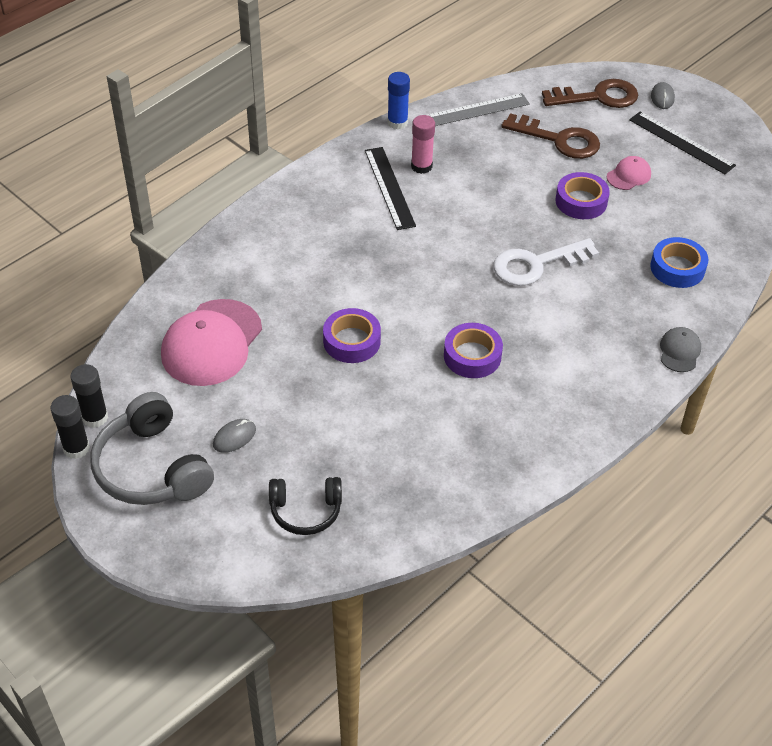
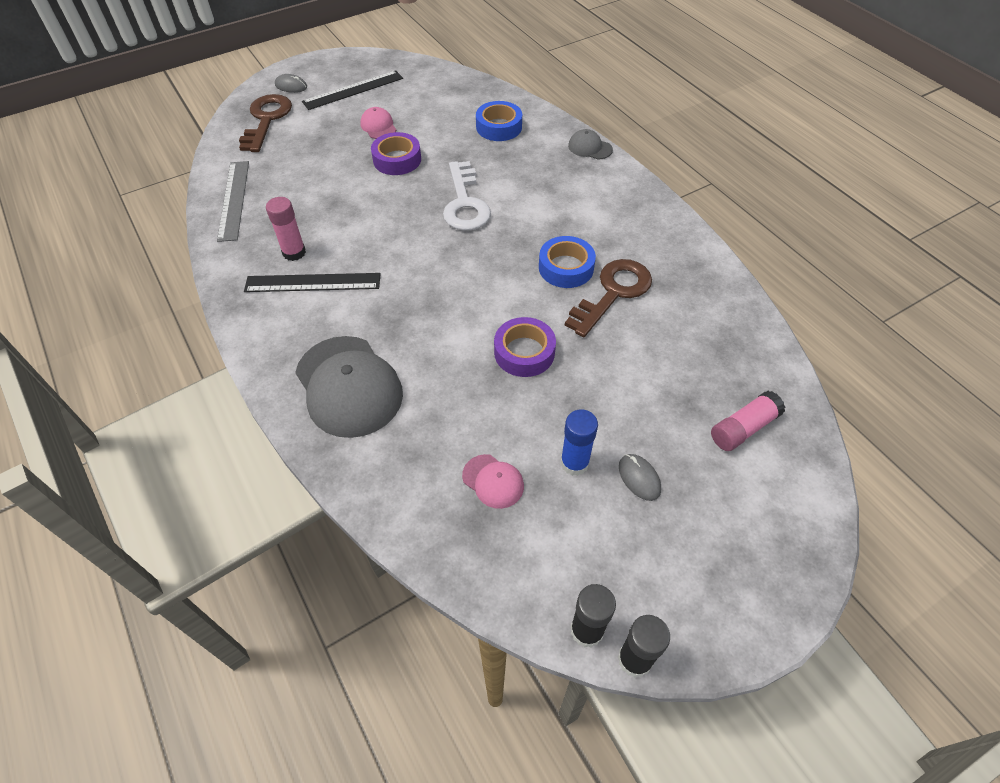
camera: 75 degrees left, 5 degrees up
grey headphones [90,392,214,505] -> none
pink cap [161,299,262,386] -> pink cap [462,454,524,509], size x0.48
black headphones [269,477,342,535] -> pink glue stick [711,391,785,451]
blue glue stick [387,72,410,130] -> blue glue stick moved to [561,410,598,476]
purple tape [444,323,503,378] -> blue tape [539,236,596,288]
brown key [501,113,600,159] -> brown key moved to [565,259,652,337]
none -> grey cap [295,336,403,438]

